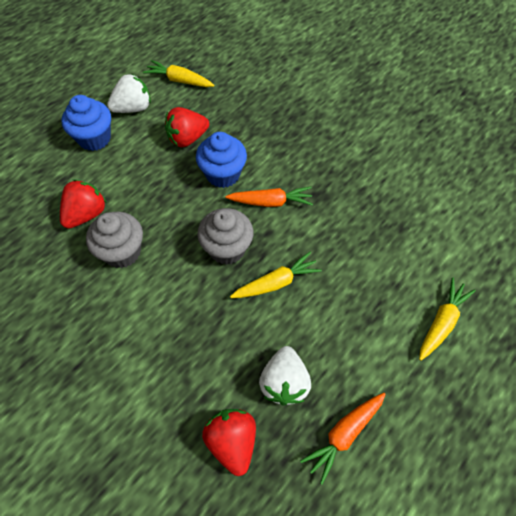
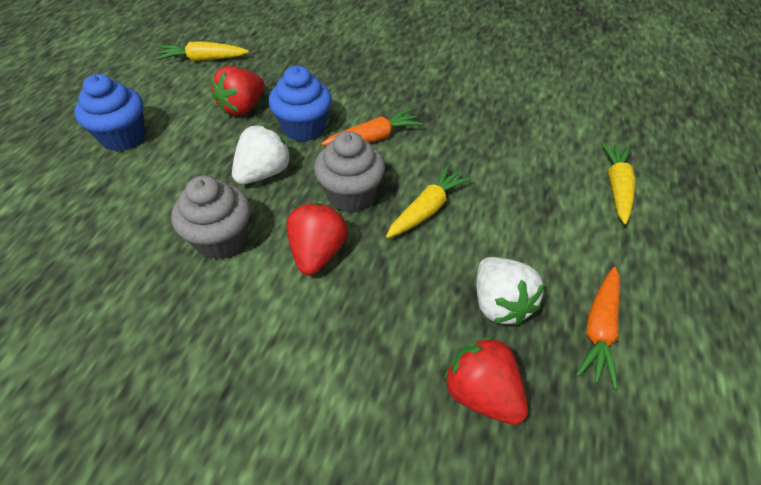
camera: 25 degrees left, 10 degrees down
red strawberry [60,180,107,229] -> red strawberry moved to [286,203,348,275]
white strawberry [107,74,150,113] -> white strawberry moved to [232,125,292,184]

